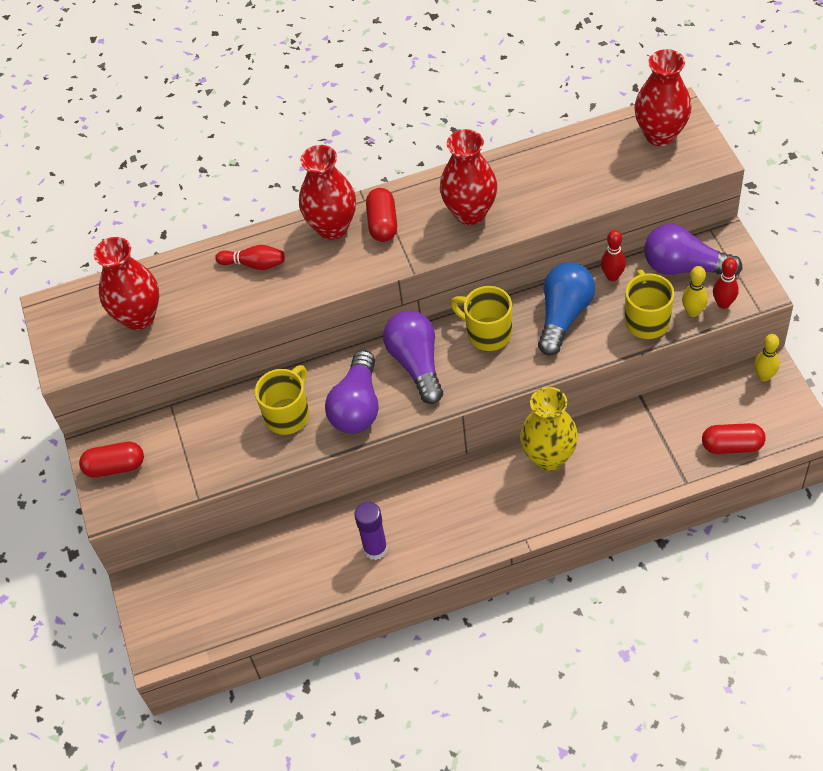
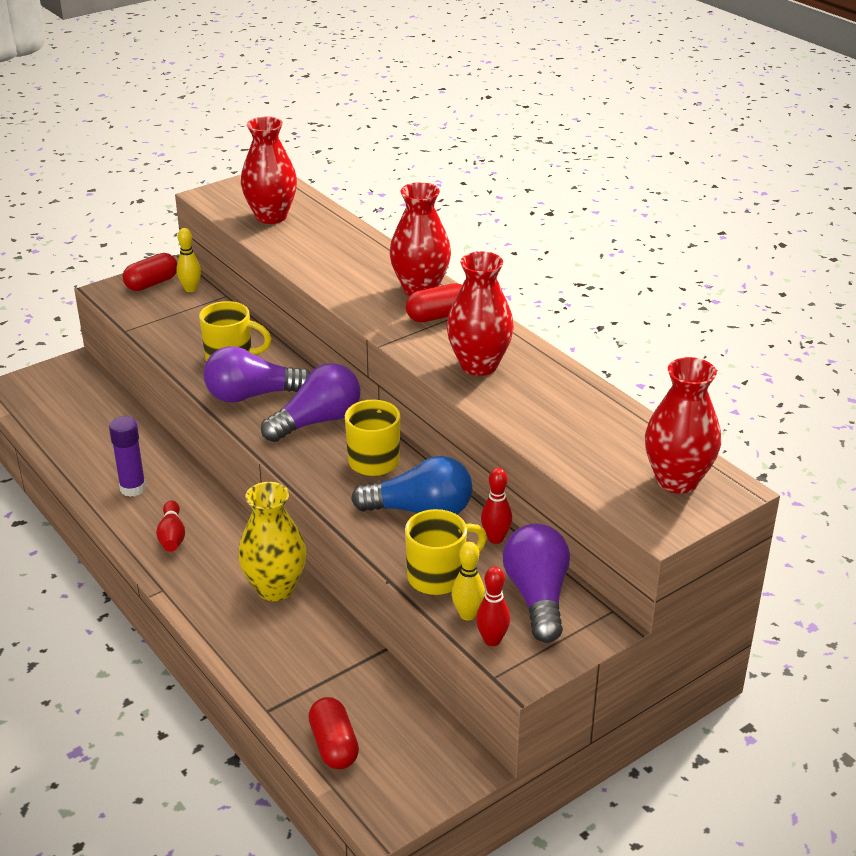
camera: 65 degrees right, 20 degrees down
red capsule [79,442,144,478] -> red capsule turned 75 degrees clockwise [123,253,177,291]
red bowling pin [215,245,285,270] -> red bowling pin moved to [156,500,185,552]
yellow bowling pin [754,334,780,381] -> yellow bowling pin moved to [177,228,201,292]

